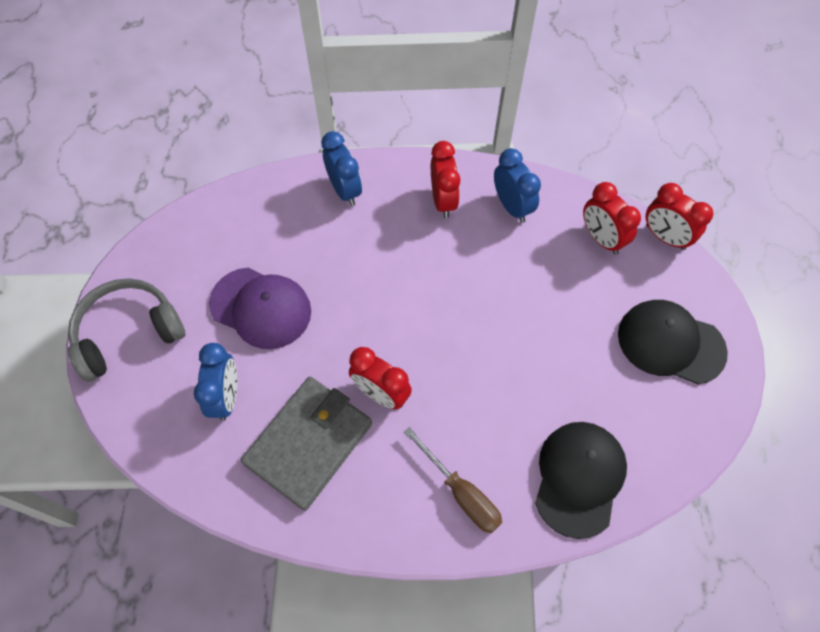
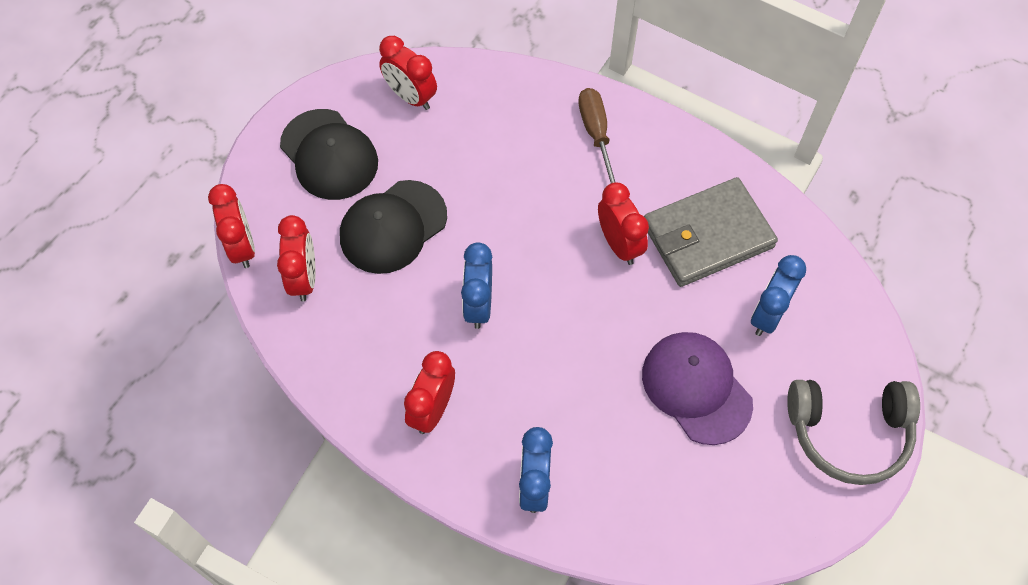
camera: 150 degrees left, 0 degrees up
blue clock [494,148,541,223] -> blue clock moved to [461,242,492,329]
black cap [535,422,627,539] -> black cap moved to [340,180,447,274]
none -> red clock [379,36,437,110]

